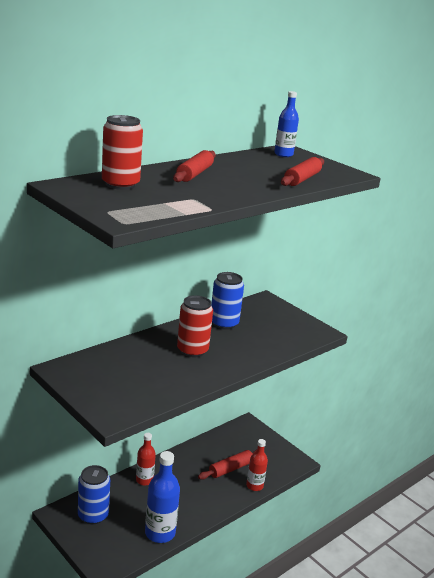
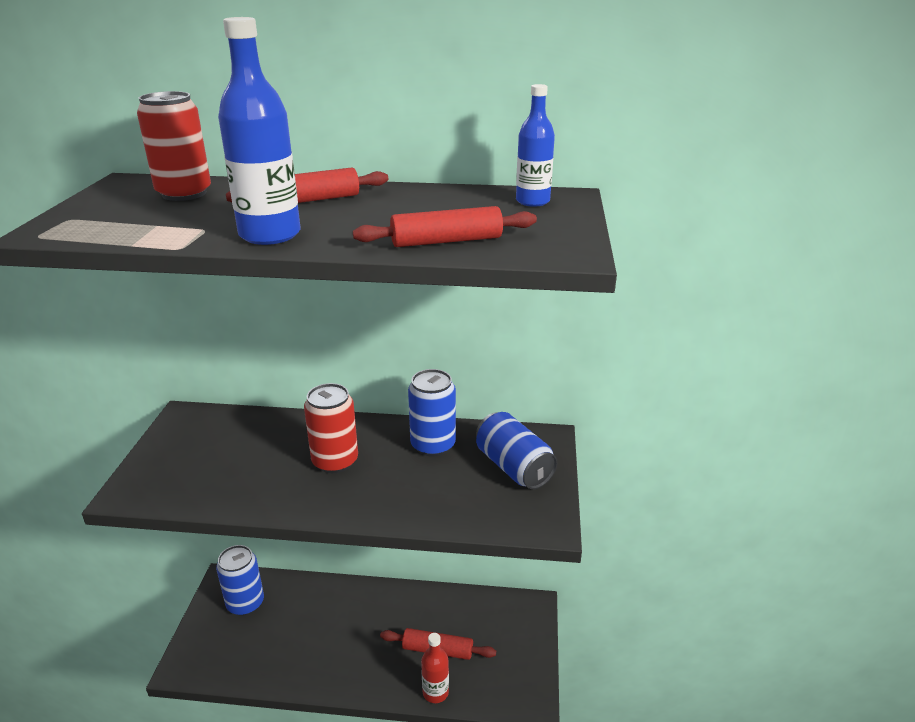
camera: 50 degrees right, 5 degrees up
red bottle [136,433,156,486] -> none
blue bottle [145,451,180,543] -> blue bottle moved to [218,17,301,245]
none -> blue can [476,412,558,489]

